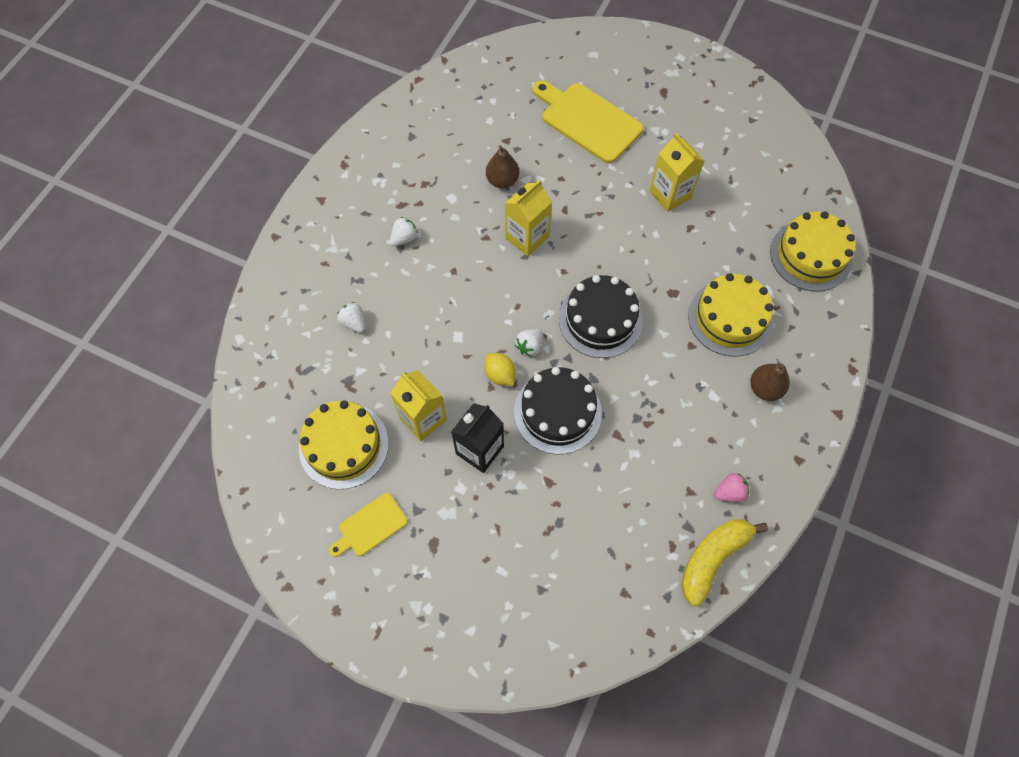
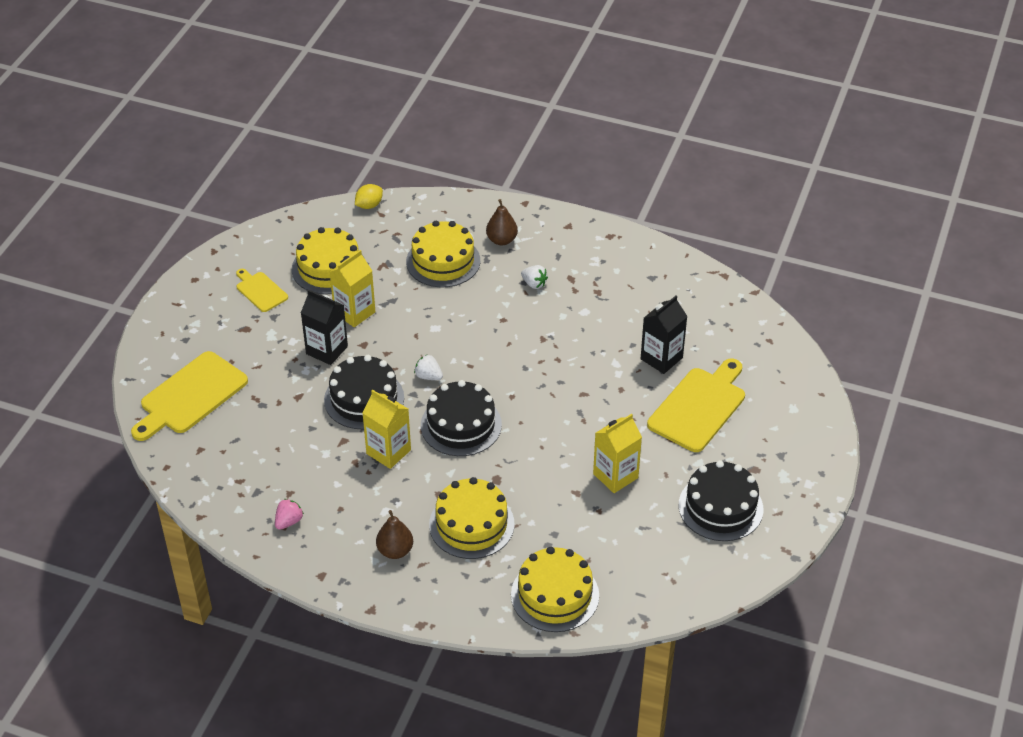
camera: 85 degrees right, 20 degrees down
white strawberry [337,302,365,333] -> yellow cake [406,221,480,287]
yellow lemon [484,353,516,386] -> yellow lemon moved to [355,184,383,209]
brown pear [486,145,519,189] -> brown pear moved to [486,199,518,245]
yellow carton [505,180,552,256] -> yellow carton moved to [362,390,411,469]
yellow banana [681,519,768,606] -> none
pink strawberry [714,473,749,502] -> pink strawberry turned 120 degrees counterclockwise [275,499,304,530]
none -> yellow cutting board [131,351,248,441]
none -> black carton [641,296,688,374]
none -> black cake [679,460,763,541]

